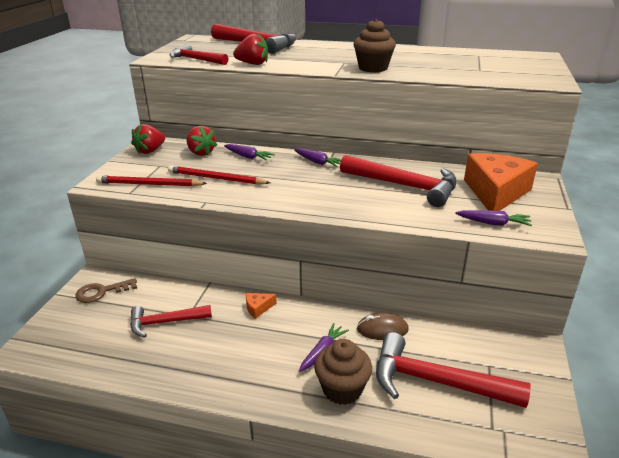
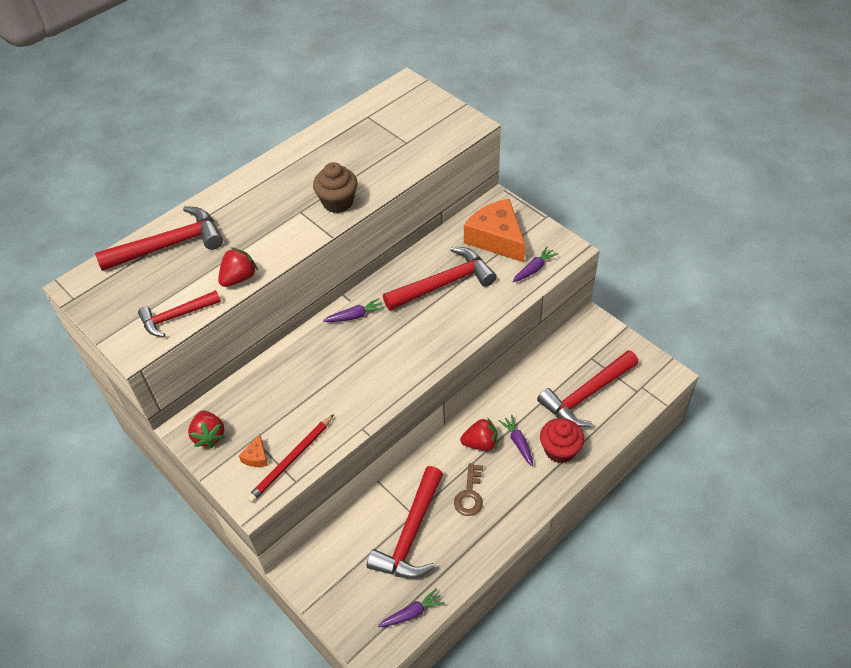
camera: 55 degrees left, 20 degrees up
brown key [75,278,137,303] -> brown key moved to [454,463,483,516]
red hammer [130,305,212,338] -> red hammer [367,466,443,579], size x1.61
red pencil [168,165,270,185] -> none
red strawberry [186,126,217,156] -> red strawberry moved to [460,417,498,451]
purple carrot [224,144,275,161] -> purple carrot moved to [378,588,445,627]
orange cheese [246,293,277,319] -> orange cheese moved to [239,434,268,467]
brown cupcake [314,339,372,405] -> red cupcake [540,418,584,463]
brown mouse [357,313,409,340] -> none

